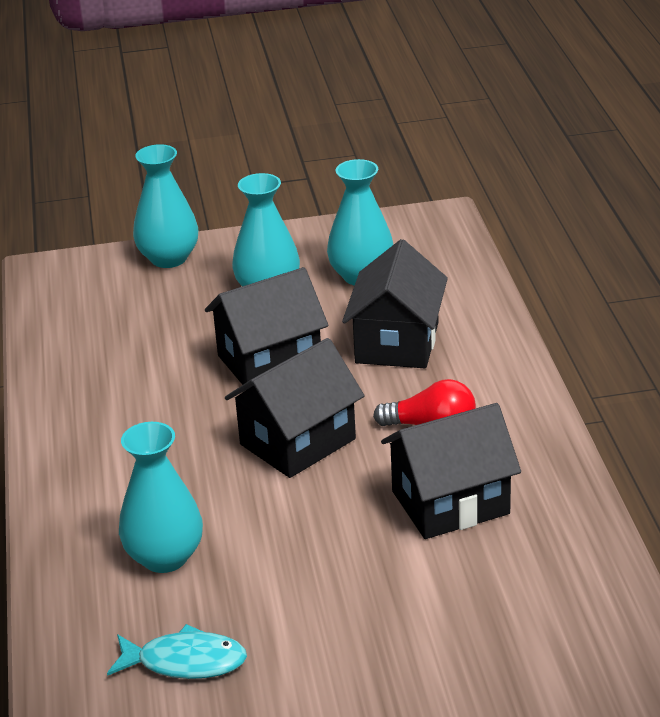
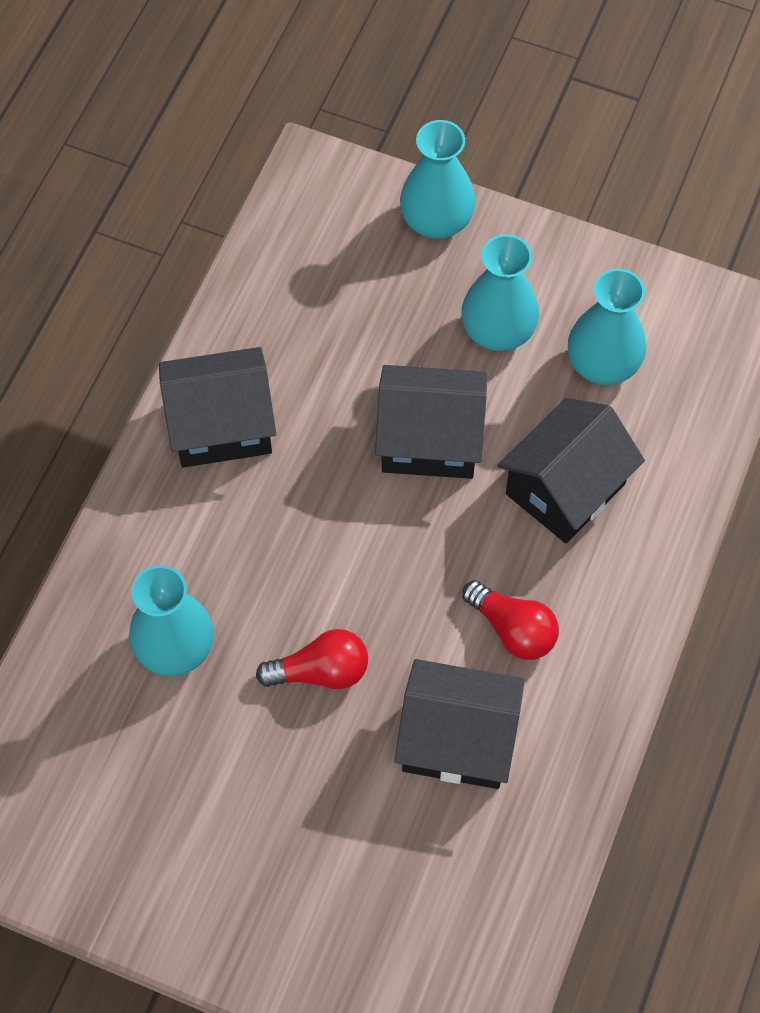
camera: 30 degrees right, 30 degrees up
turquoise fish [107,624,247,679] -> none
black house [225,338,365,478] -> black house moved to [159,347,276,468]
none -> red light bulb [256,629,368,689]

